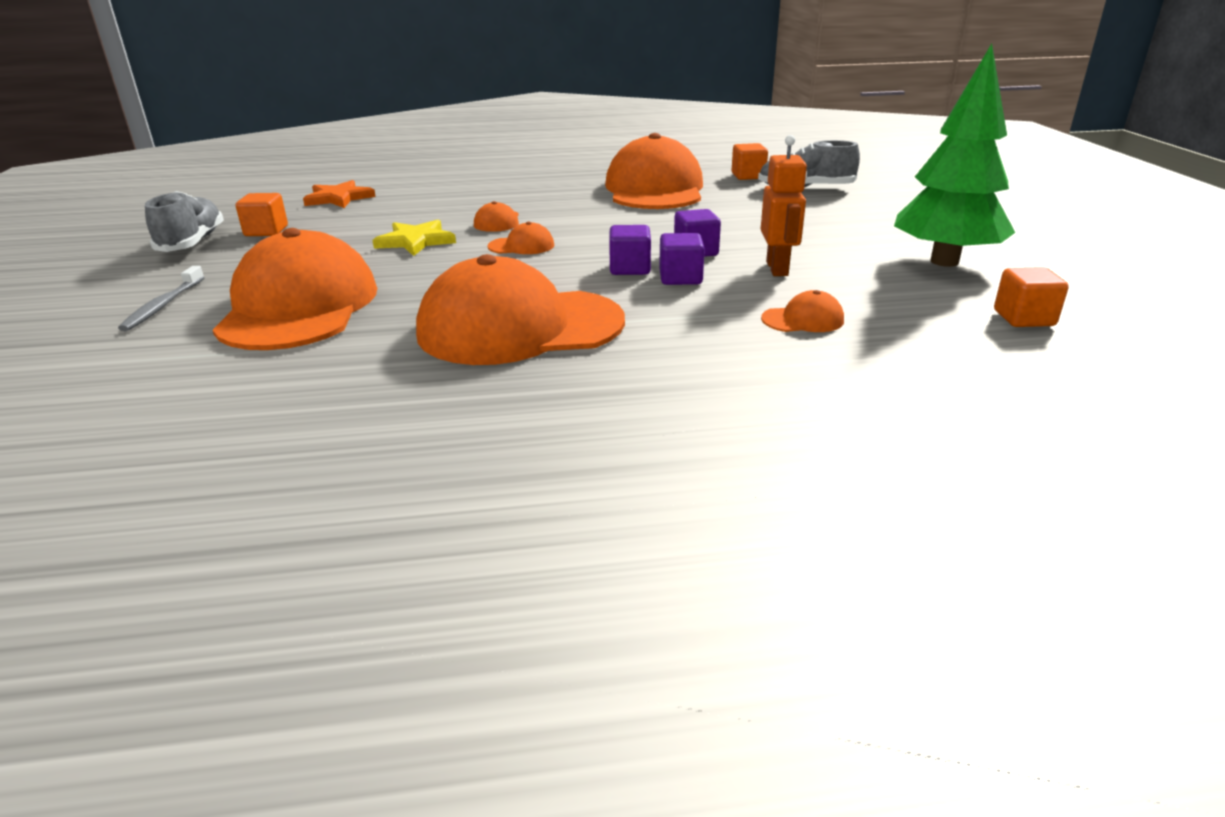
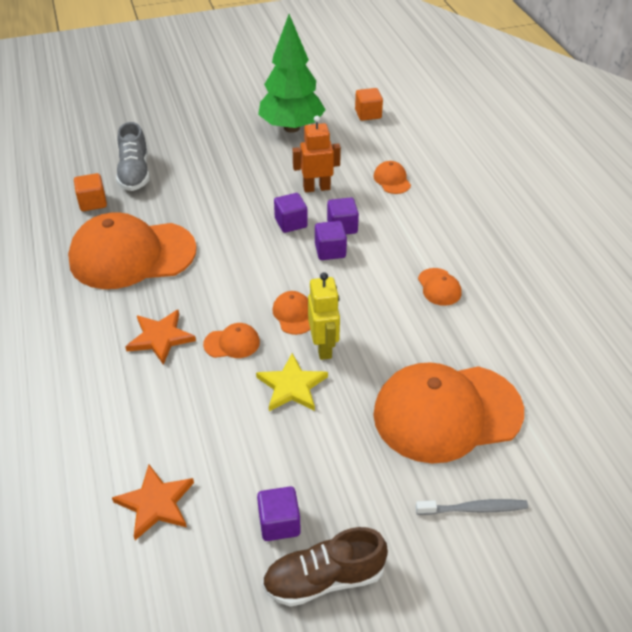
camera: 100 degrees left, 15 degrees up
grey shoe [145,191,224,252] -> brown shoe [262,527,388,607]
orange cube [236,193,288,236] -> purple cube [257,486,301,541]
orange cap [416,254,625,365] -> orange cap [418,268,462,306], size x0.40
none -> orange star [125,310,196,365]
none -> yellow robot [308,272,340,360]

